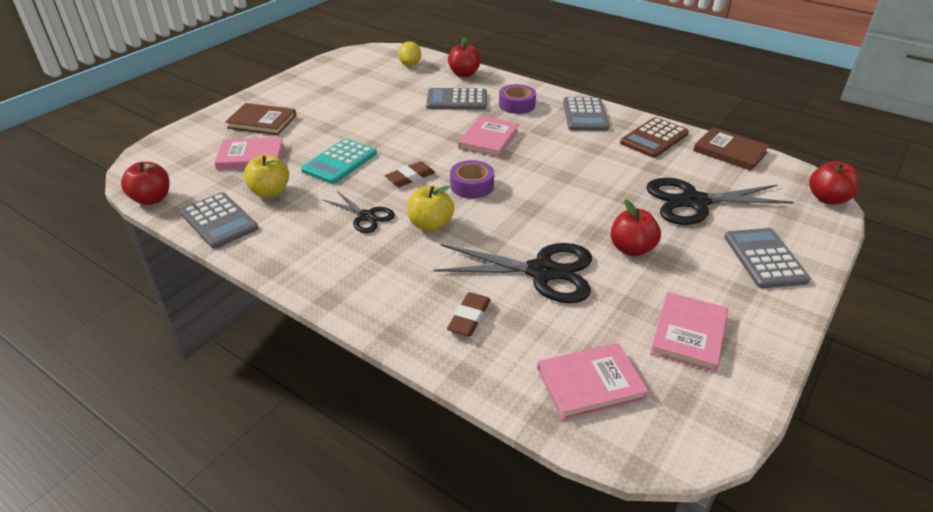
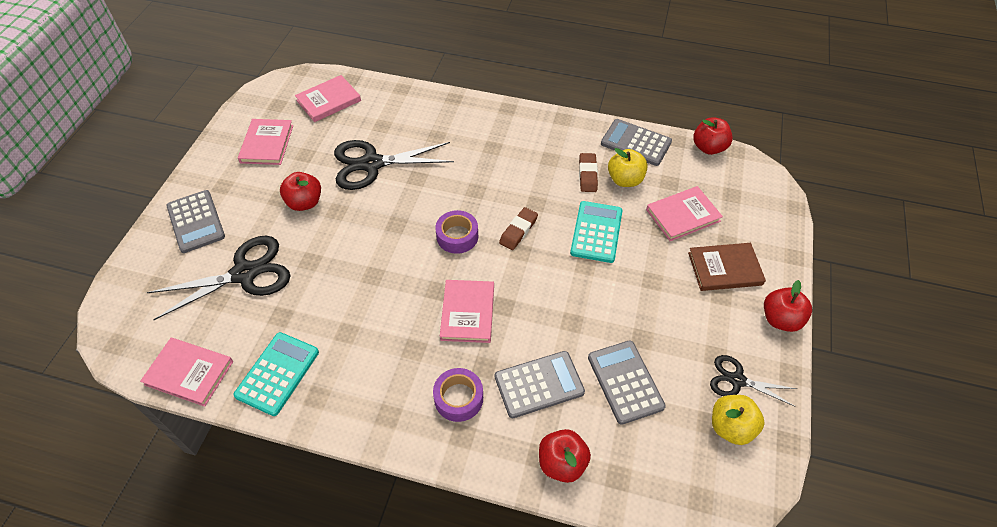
camera: 160 degrees right, 15 degrees up
black scissors [322,191,395,233] -> black scissors moved to [710,355,797,406]
yellow lemon [398,41,421,66] -> none
yellow apple [408,186,454,231] -> yellow apple moved to [712,395,765,445]
brown eraser [447,292,491,337] -> brown eraser moved to [579,153,598,192]
grey calculator [563,97,609,131] -> grey calculator moved to [588,340,666,425]
brown calculator [620,117,689,158] -> turquoise calculator [234,332,319,416]
brown book [693,127,770,171] -> pink book [140,338,233,407]
red apple [809,161,859,205] -> red apple moved to [764,280,812,332]

